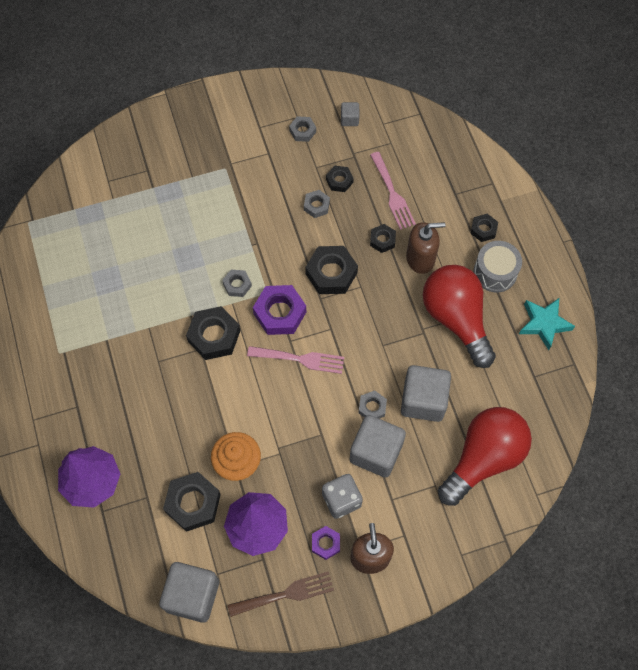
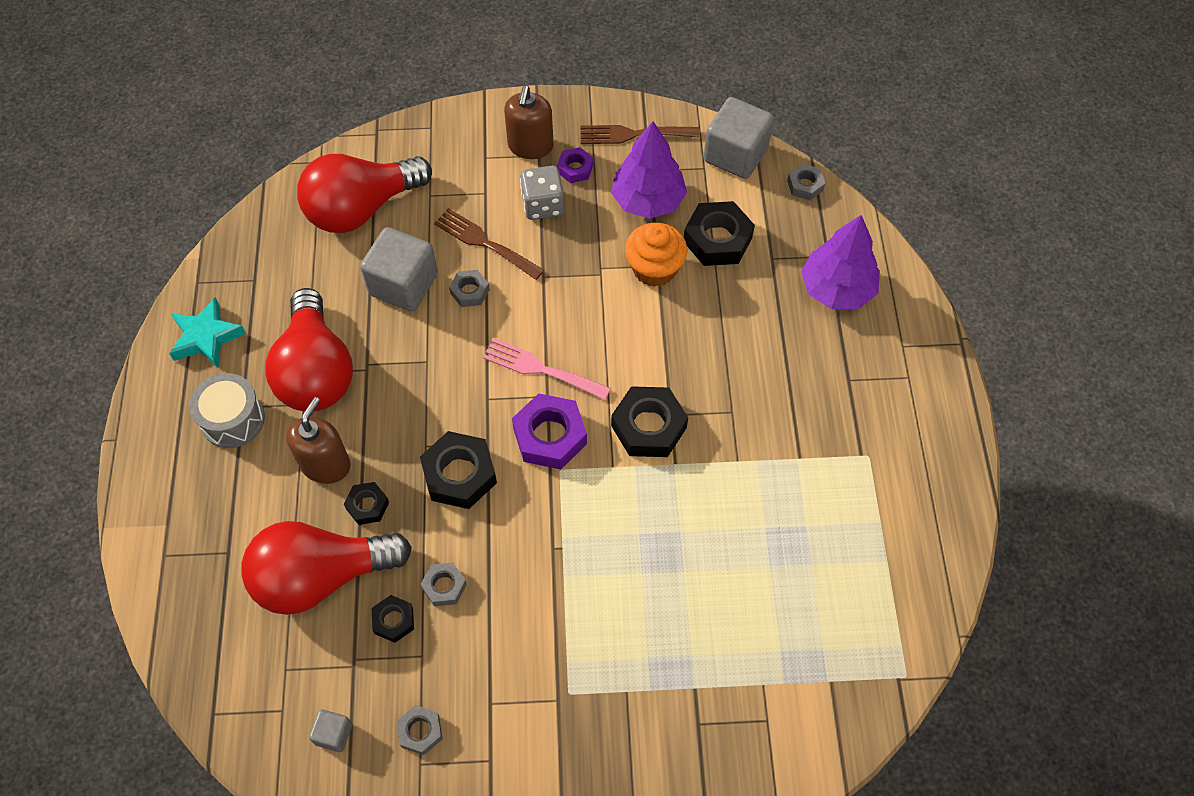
camera: 165 degrees left, 5 degrees down
grey nut [222,270,252,297] -> grey nut moved to [787,164,825,200]
grey cube [349,415,406,477] -> brown fork [434,208,544,280]
pink fork [370,152,416,230] -> red light bulb [242,521,412,615]
brown soap dispenser [406,222,446,274] -> brown soap dispenser turned 105 degrees clockwise [286,397,350,484]
black nut [470,214,498,242] -> none

